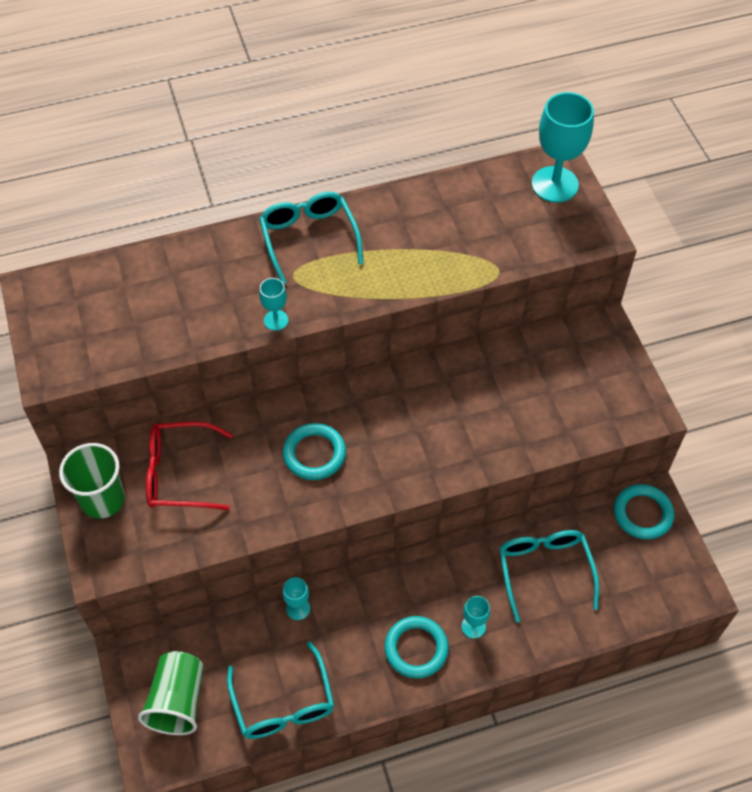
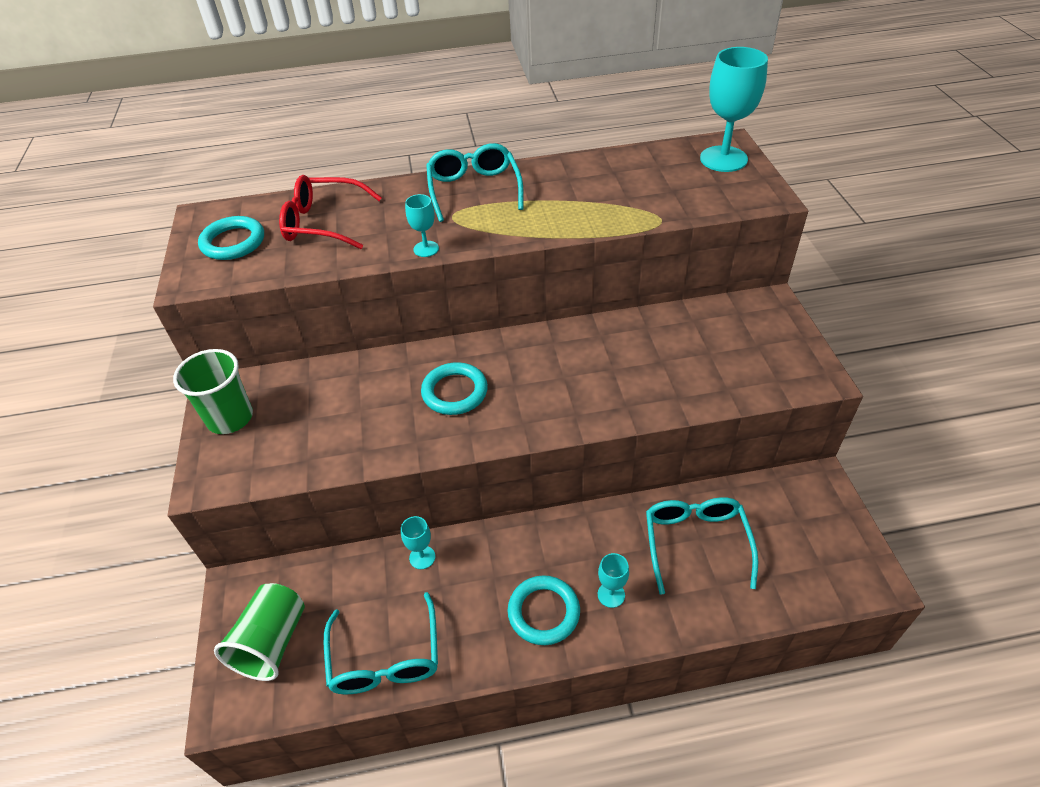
camera: 10 degrees right, 10 degrees down
red glasses [146,421,233,510] -> red glasses moved to [279,175,382,249]
turquoise ring [614,484,674,539] -> turquoise ring moved to [198,216,264,260]

